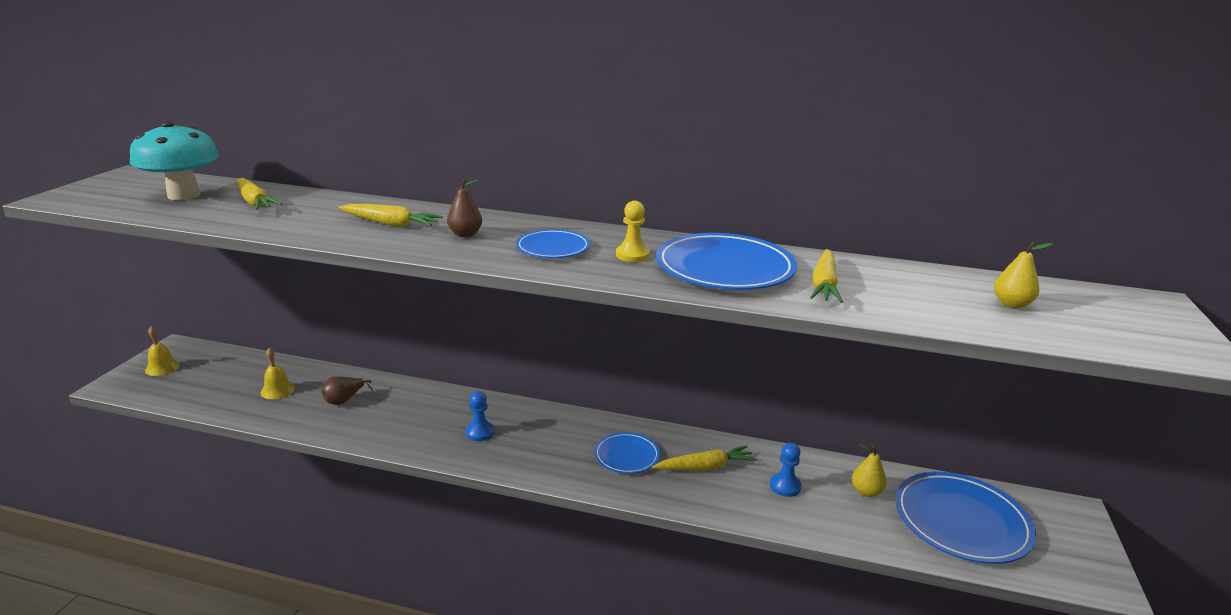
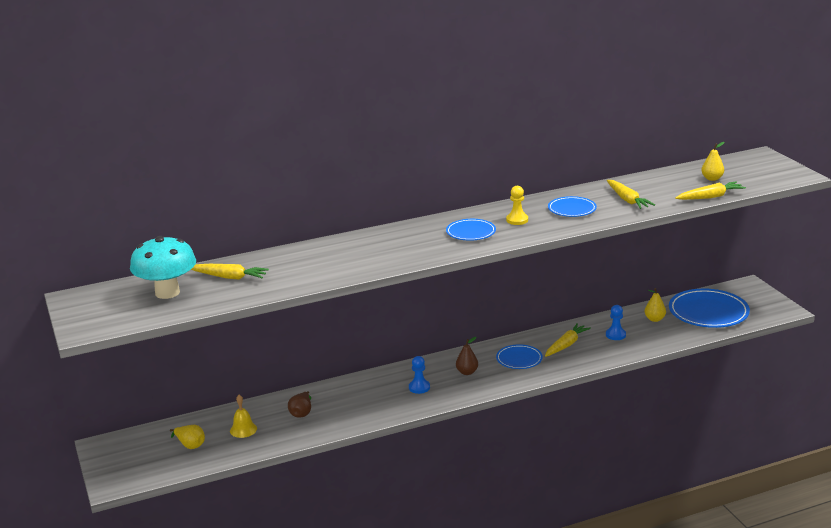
camera: 35 degrees left, 0 degrees up
yellow bell [145,326,180,376] -> none
yellow carrot [339,204,443,227] -> yellow carrot moved to [675,182,746,200]
brown pear [447,179,482,237] -> brown pear moved to [456,337,478,375]
blue plate [656,233,797,290] -> blue plate [548,196,597,217], size x0.56
none -> yellow pear [170,425,205,449]

